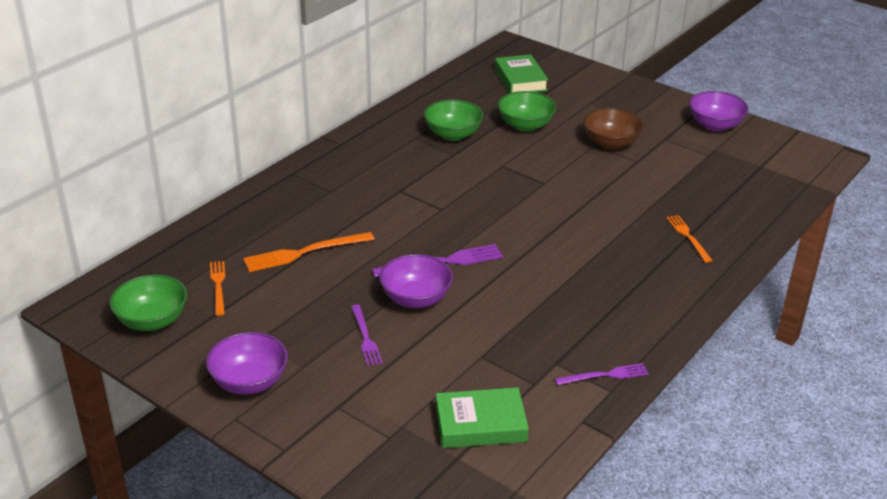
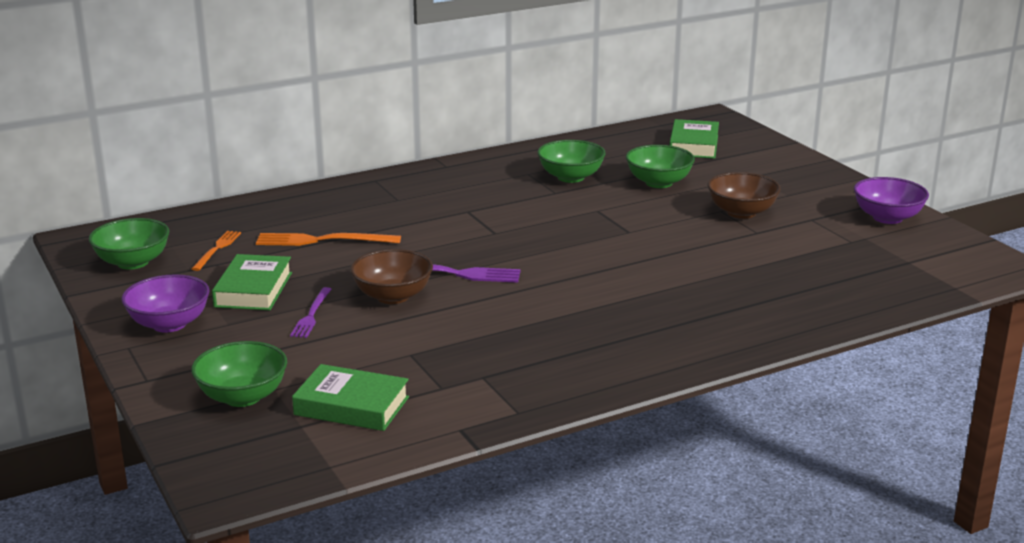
camera: 25 degrees right, 10 degrees down
purple bowl [379,254,453,308] -> brown bowl [350,249,433,304]
purple fork [555,363,649,385] -> none
orange fork [666,215,713,263] -> none
none -> green bowl [191,341,287,407]
none -> green book [212,254,292,310]

